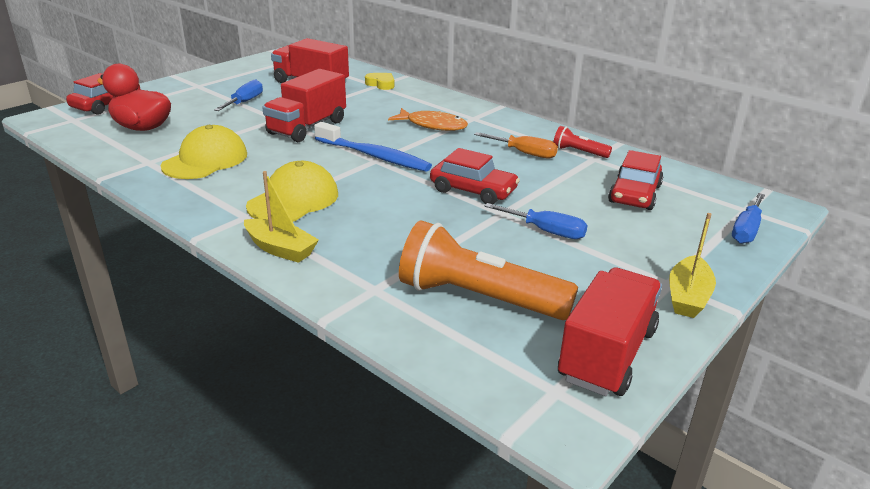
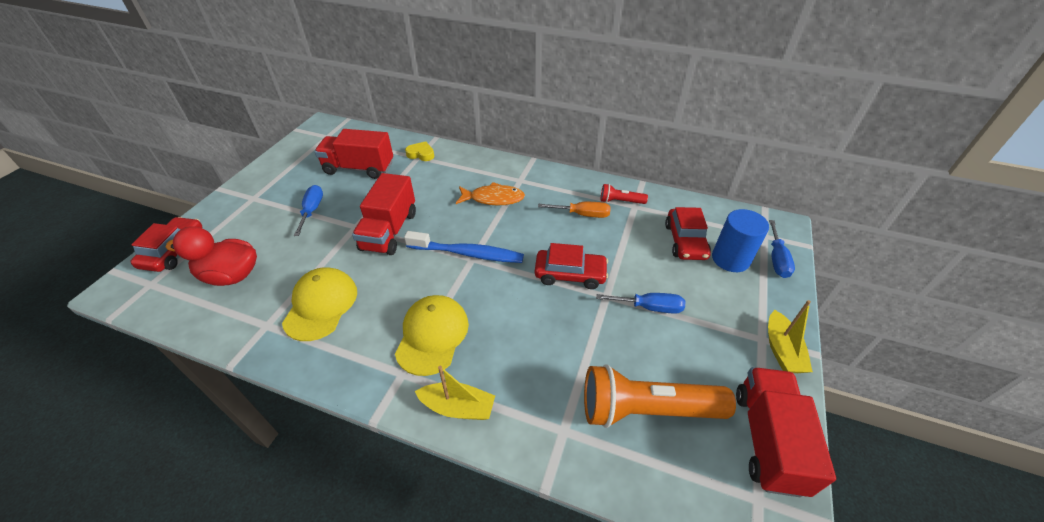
camera: 20 degrees left, 15 degrees up
none -> blue cylinder [712,209,769,272]

